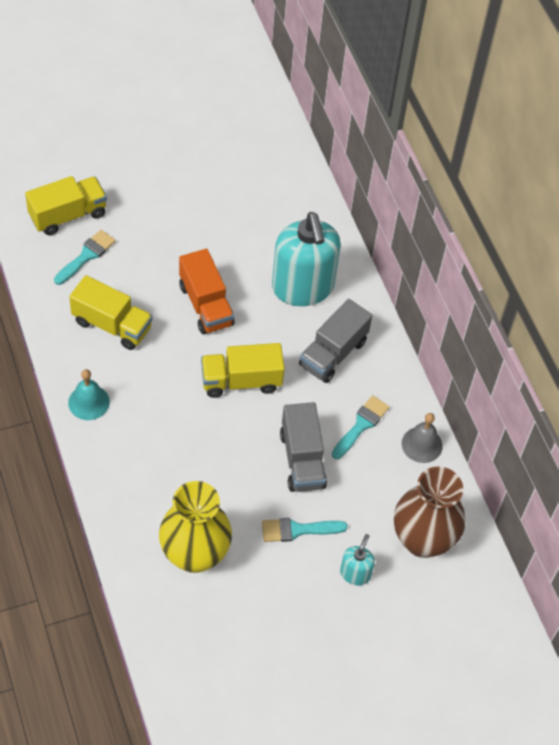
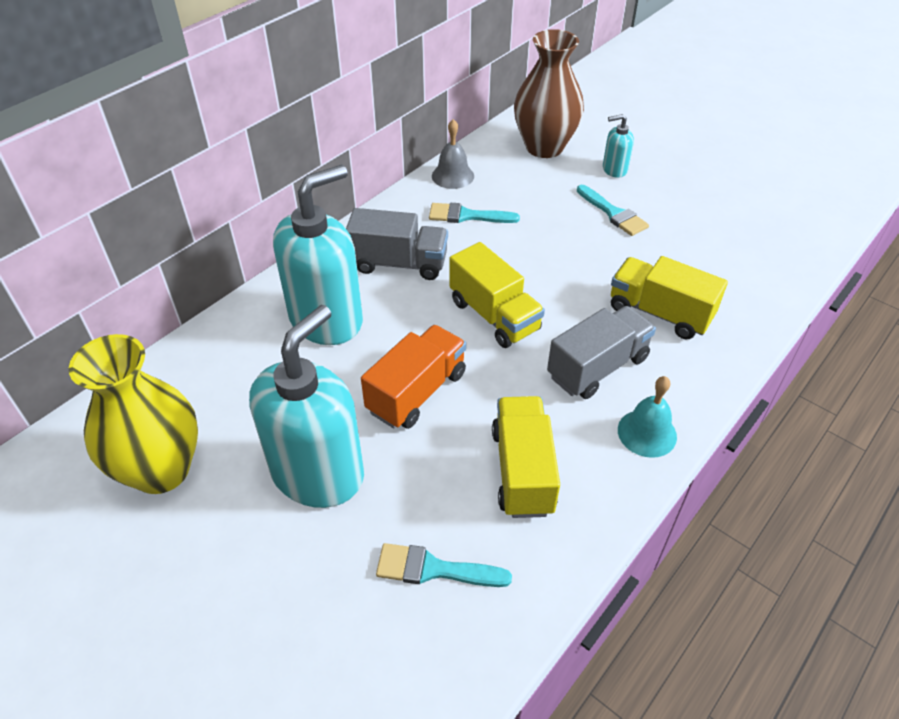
camera: 115 degrees left, 10 degrees down
yellow truck [25,176,107,235] -> yellow truck moved to [611,256,728,339]
yellow vase [159,481,232,573] -> yellow vase moved to [69,334,198,494]
grey truck [280,402,327,492] -> grey truck moved to [547,306,656,399]
none -> turquoise soap dispenser [249,305,364,508]

